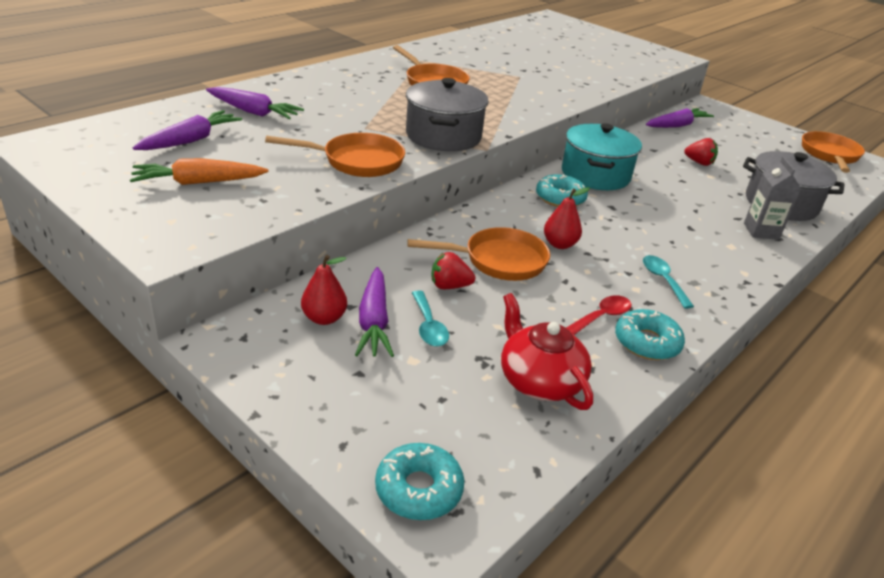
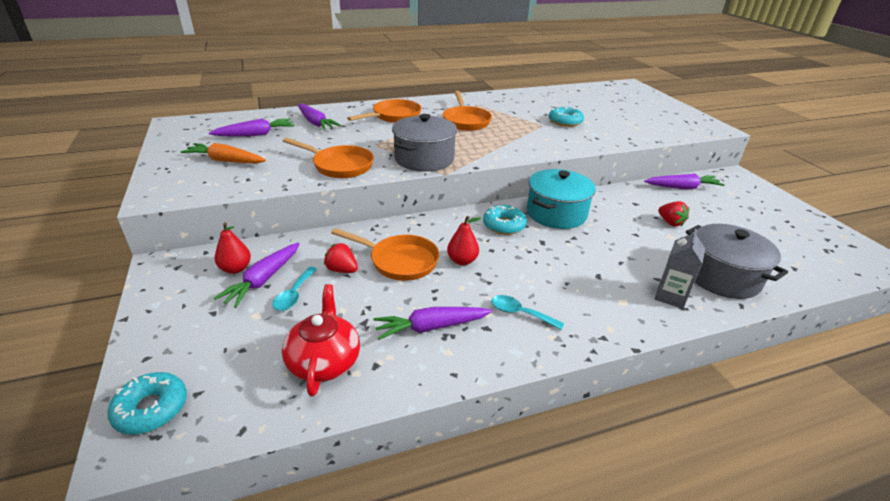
camera: 30 degrees right, 0 degrees up
red spoon [566,295,632,335] -> purple carrot [373,307,492,340]
turquoise donut [615,309,685,360] -> turquoise donut moved to [549,106,584,127]
turquoise spoon [643,255,694,309] -> turquoise spoon turned 75 degrees counterclockwise [491,295,564,330]
orange pan [802,131,865,173] -> orange pan moved to [347,99,421,123]

